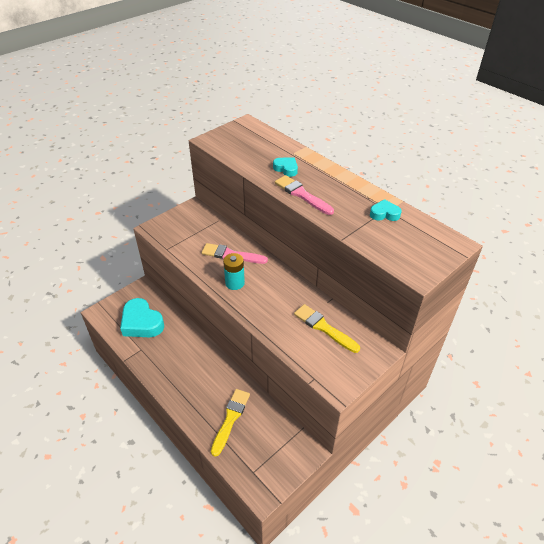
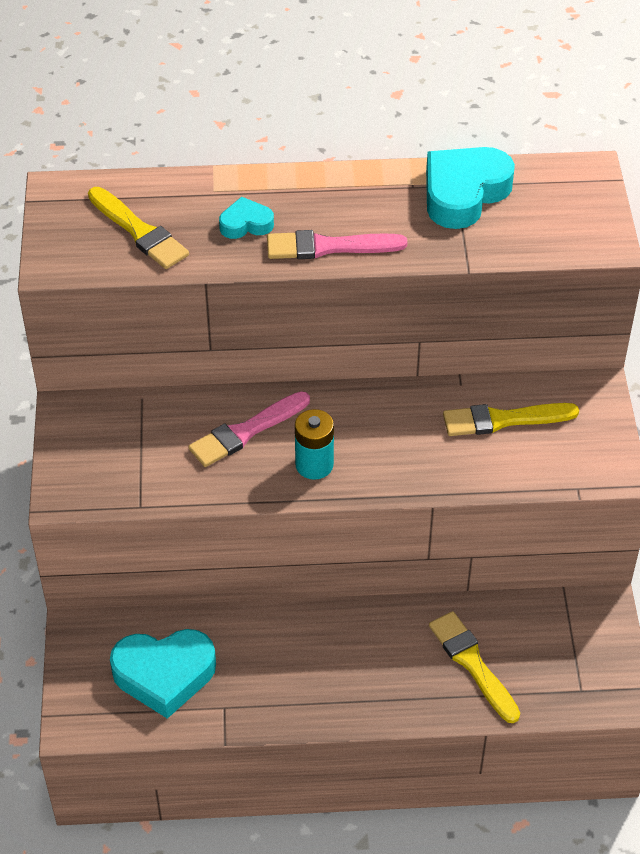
camera: 50 degrees left, 5 degrees up
turquoise heart [370,199,402,221] -> turquoise heart [426,147,515,229], size x1.92
none -> yellow brush [88,187,189,269]

